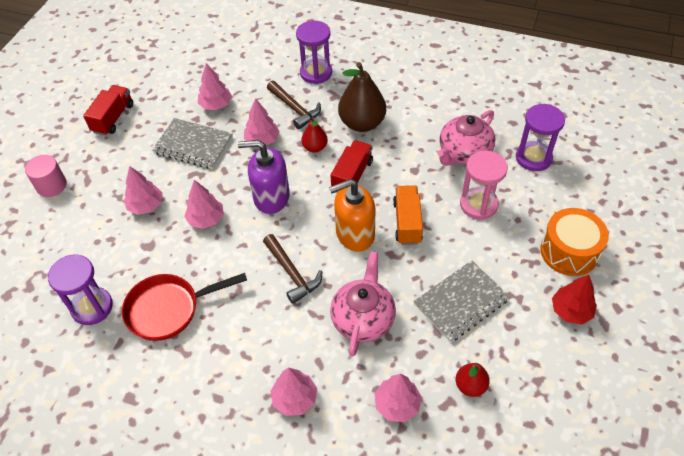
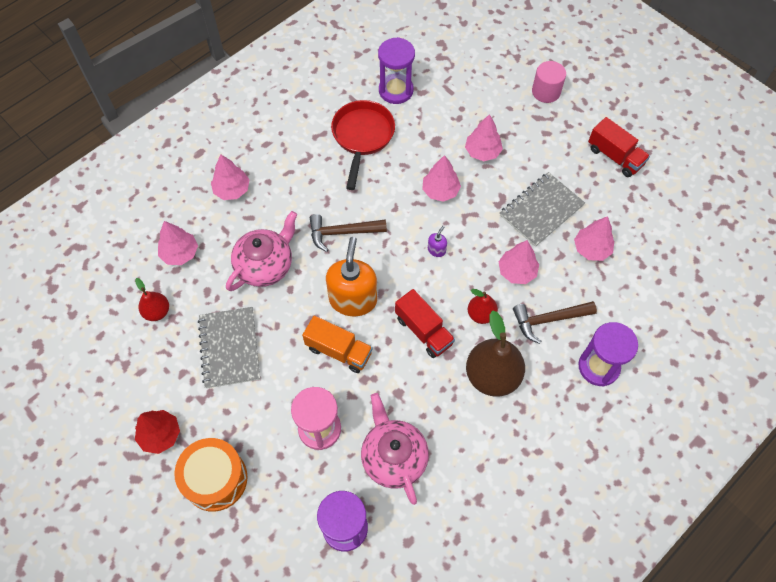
camera: 115 degrees right, 10 degrees up
purple soap dispenser [238,140,290,214] -> purple soap dispenser [428,226,447,257], size x0.41
pink teapot [330,251,396,356] -> pink teapot turned 90 degrees counterclockwise [226,211,298,291]

